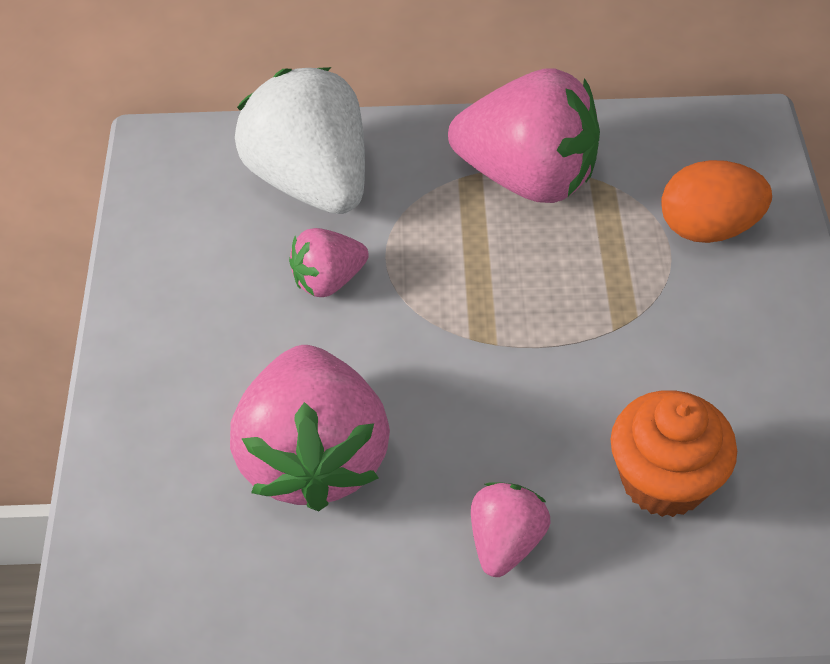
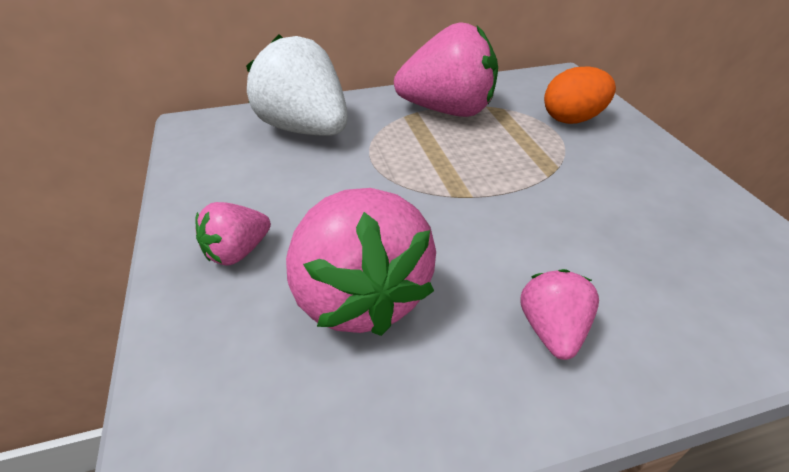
camera: 15 degrees left, 10 degrees down
pink strawberry [289,228,369,297] -> pink strawberry moved to [195,202,271,265]
orange cupcake [611,390,737,517] -> none

